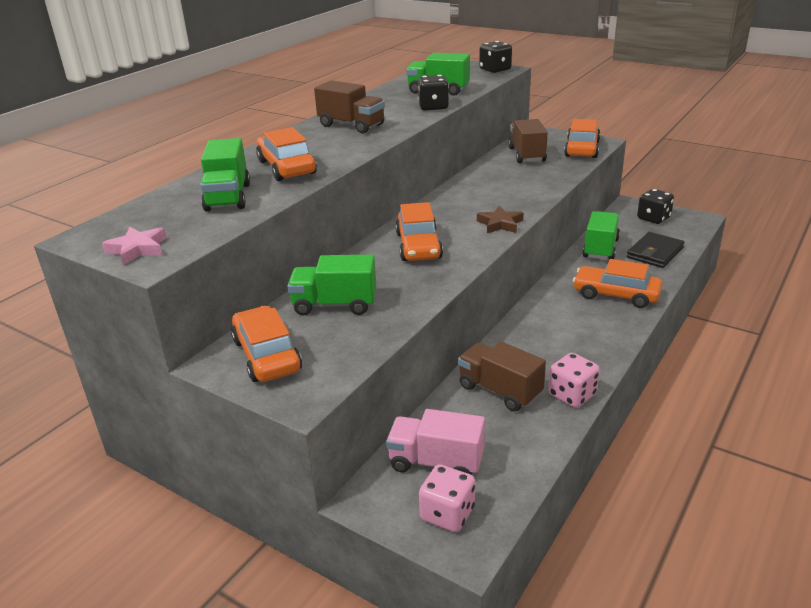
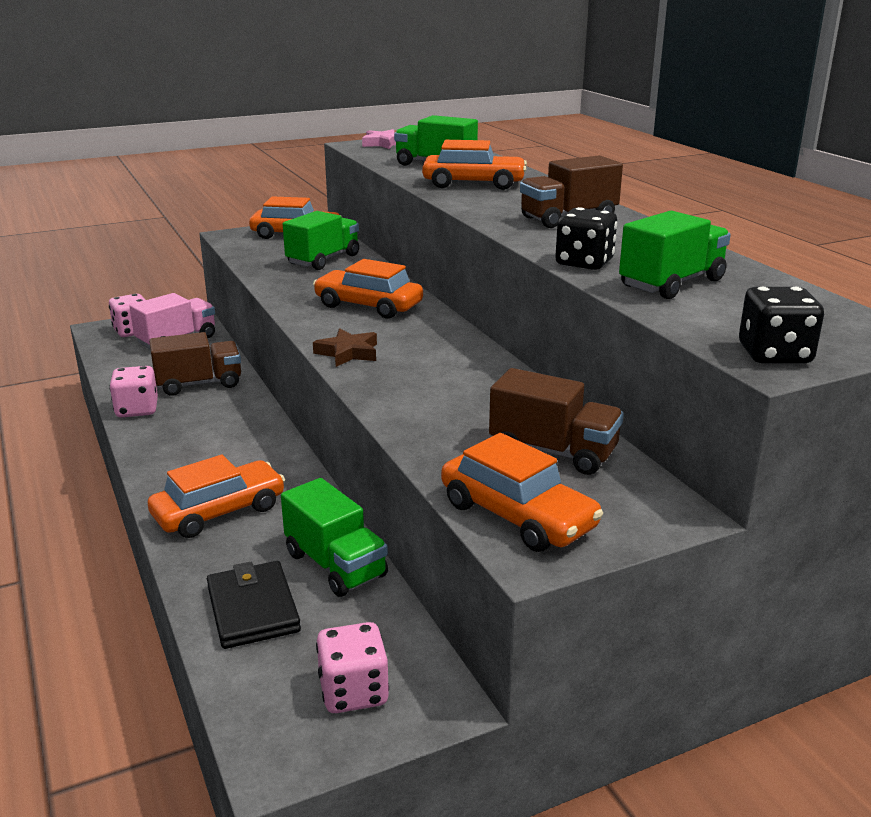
camera: 120 degrees right, 5 degrees down
black dice [637,189,674,224] -> pink dice [316,622,389,713]

